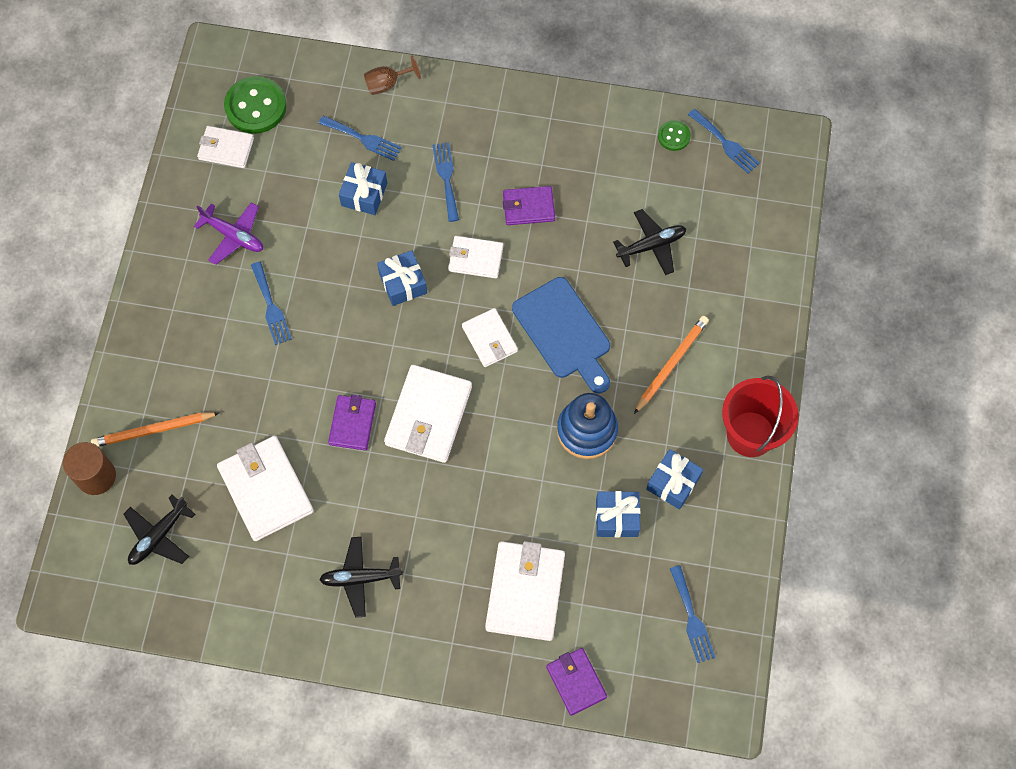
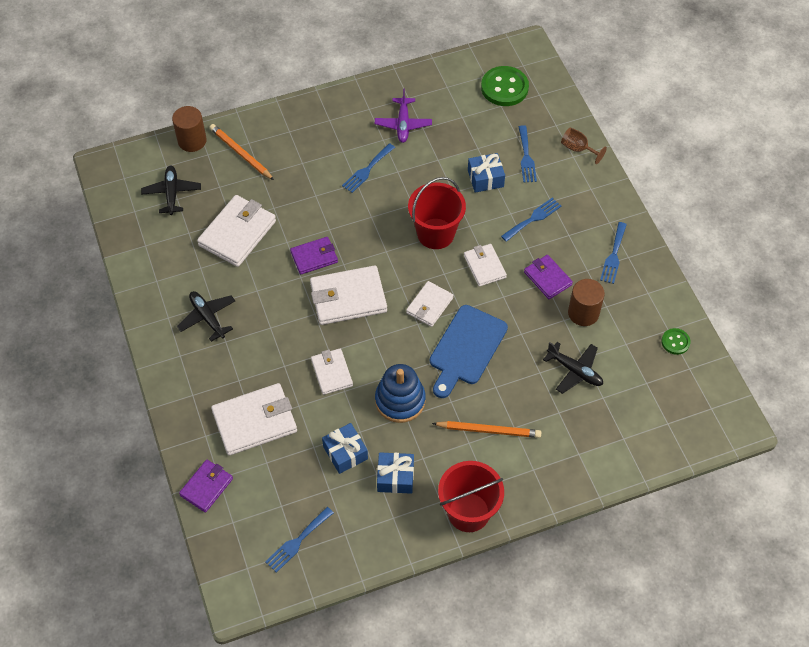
camera: 60 degrees right, 10 degrees down
black plane [124,495,195,565] -> black plane turned 75 degrees clockwise [141,166,201,215]
white wallet [197,126,254,168] -> white wallet moved to [311,349,353,395]
blue gift [377,250,427,306] -> red bucket [408,177,466,249]
blue fork [688,109,760,173] -> blue fork moved to [600,222,627,284]
none -> brown cylinder [568,279,605,326]

